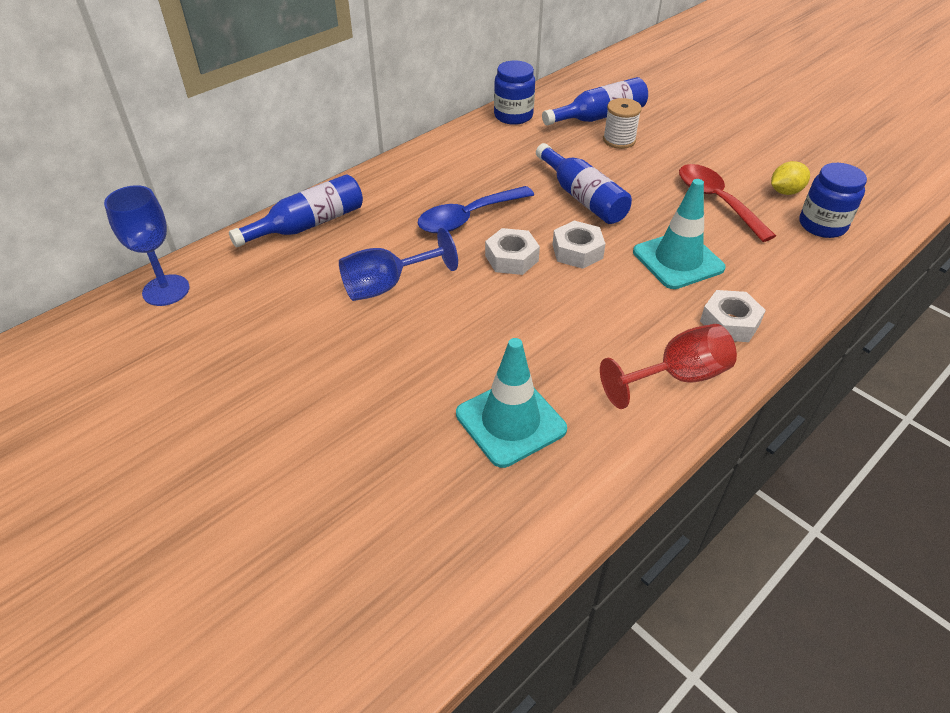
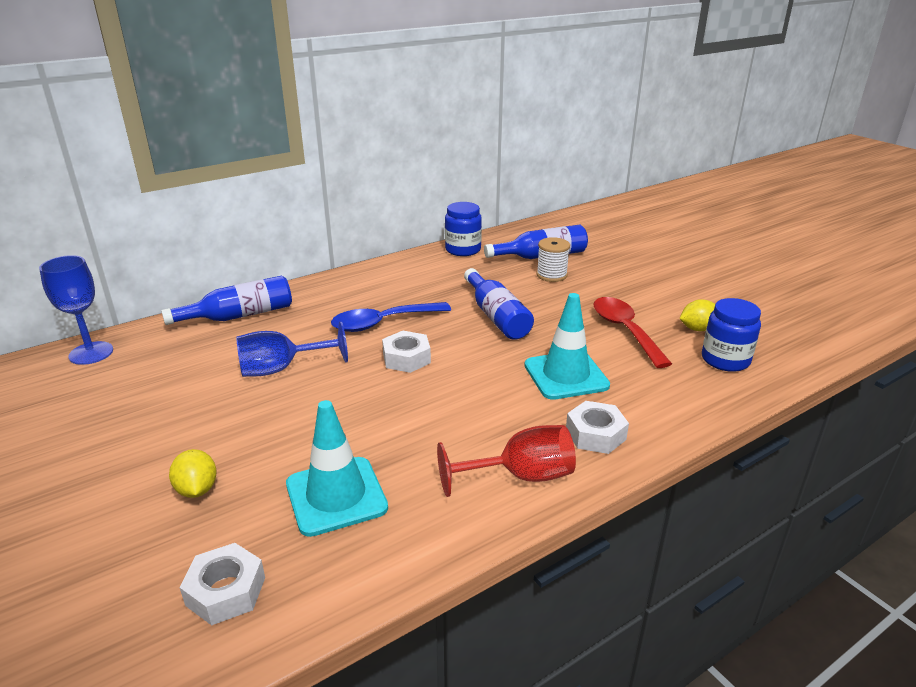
camera: 10 degrees right, 15 degrees down
white nut [552,221,606,269] -> white nut moved to [179,543,265,625]
none -> yellow lemon [169,449,217,498]

